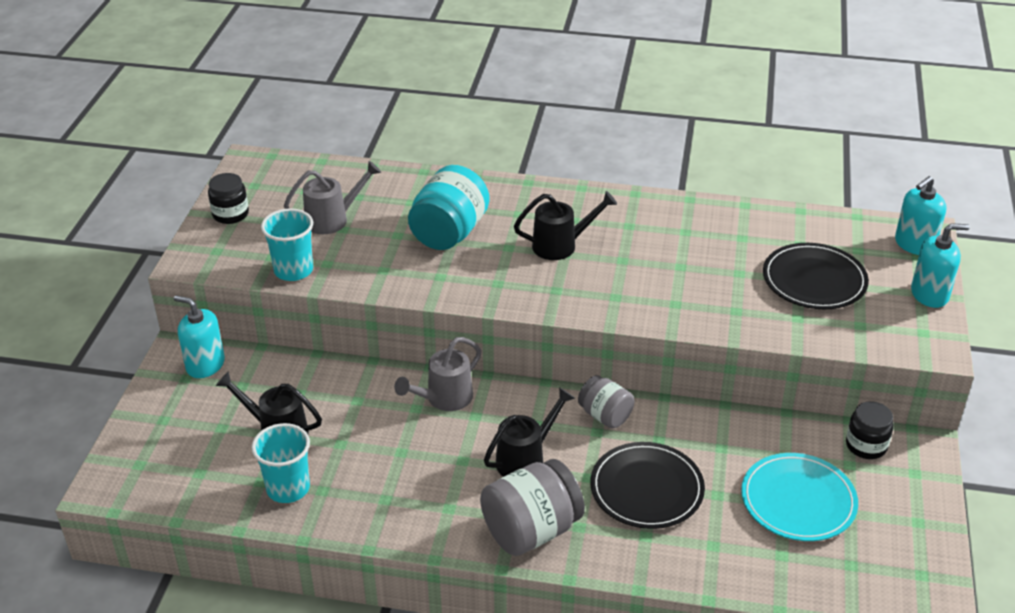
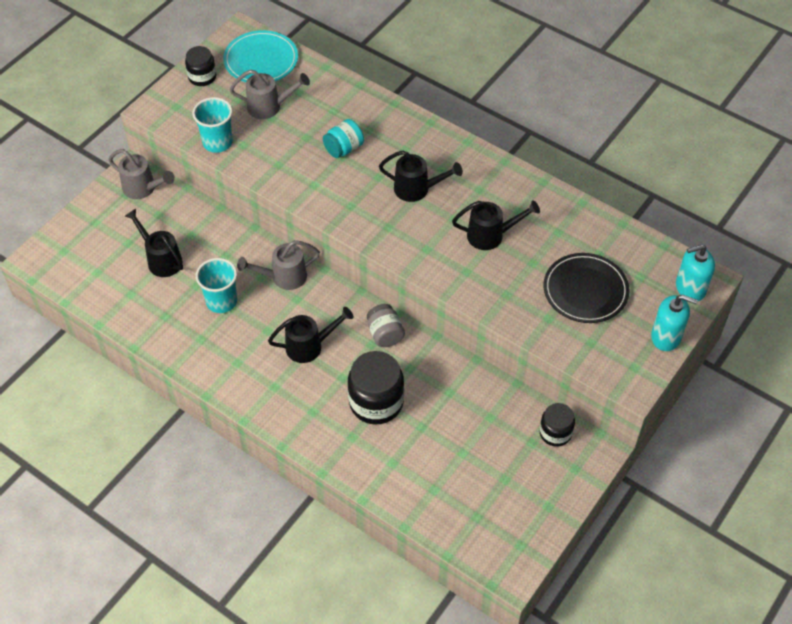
camera: 25 degrees right, 15 degrees up
turquoise soap dispenser [174,295,225,378] -> grey watering can [108,149,175,199]
turquoise cup [252,423,310,503] -> turquoise cup moved to [196,258,237,313]
turquoise jar [408,165,490,250] -> turquoise jar [323,119,364,158], size x0.59
grey jar [480,459,585,556] -> none
black plate [590,442,705,529] -> black jar [348,351,404,424]
turquoise plate [741,453,858,541] -> turquoise plate moved to [223,30,298,82]
none -> black watering can [452,200,540,250]

